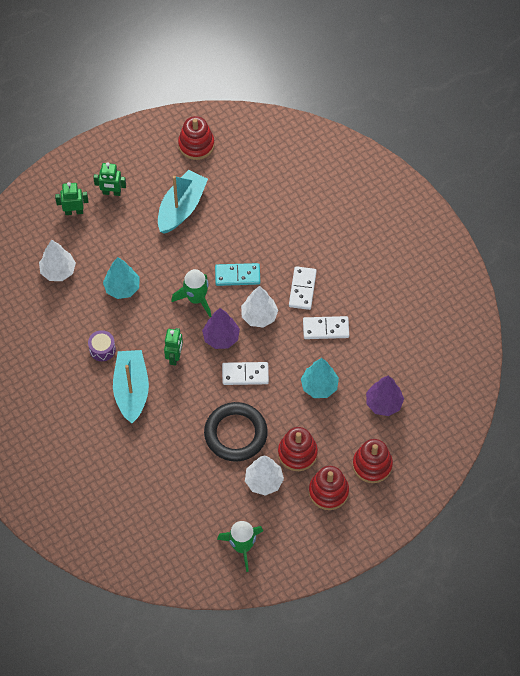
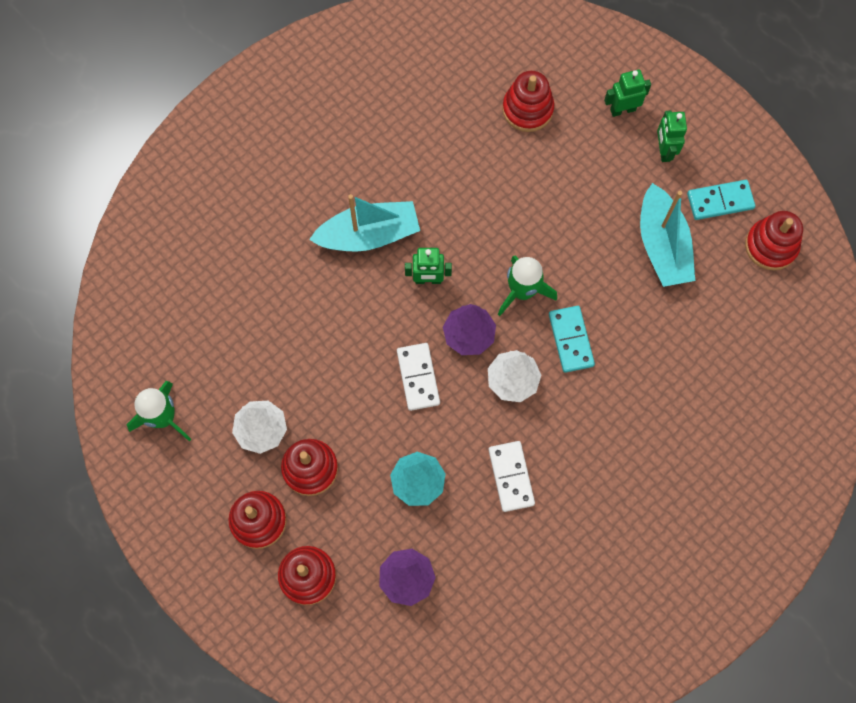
camera: 80 degrees right, 10 degrees up
white tree [39,239,76,281] -> red stacking toy [502,71,554,132]
green robot [55,182,88,215] -> green robot turned 90 degrees counterclockwise [604,69,651,117]
purple drum [88,330,116,361] -> none
turquoise tree [103,257,140,299] -> none
turquoise boat [158,170,208,234] -> turquoise boat turned 60 degrees clockwise [640,183,695,287]
black ring [204,402,268,461] -> none
white domino [289,266,317,310] -> none
none -> turquoise domino [687,180,755,220]

